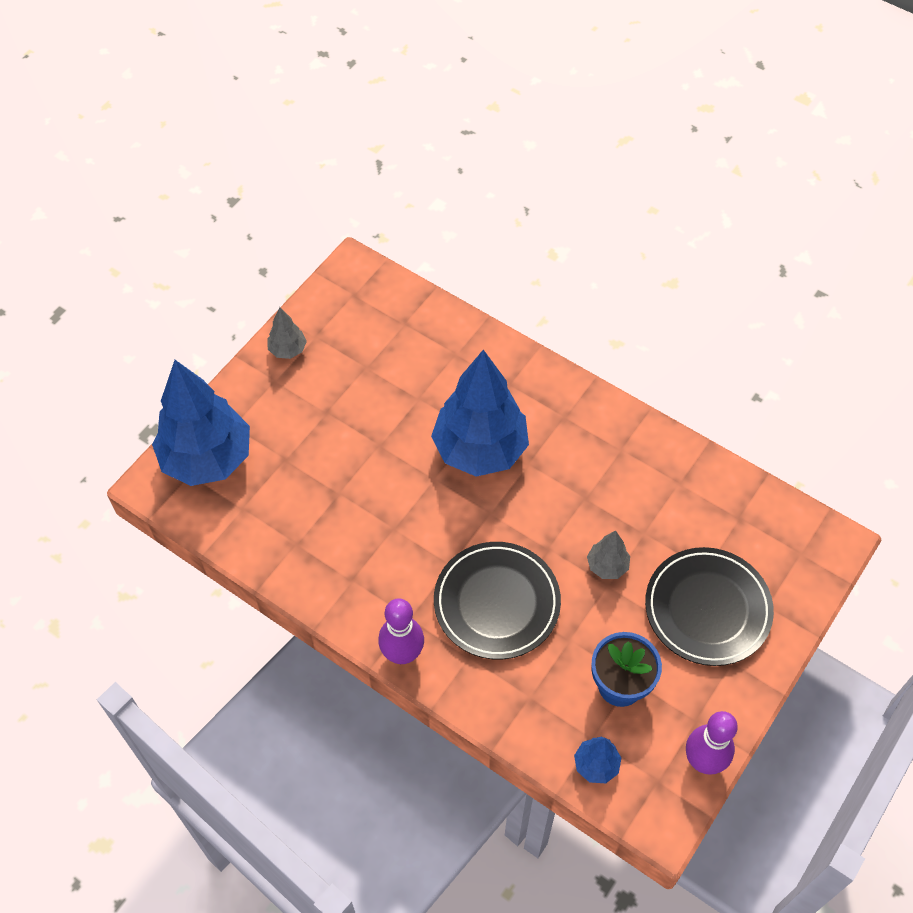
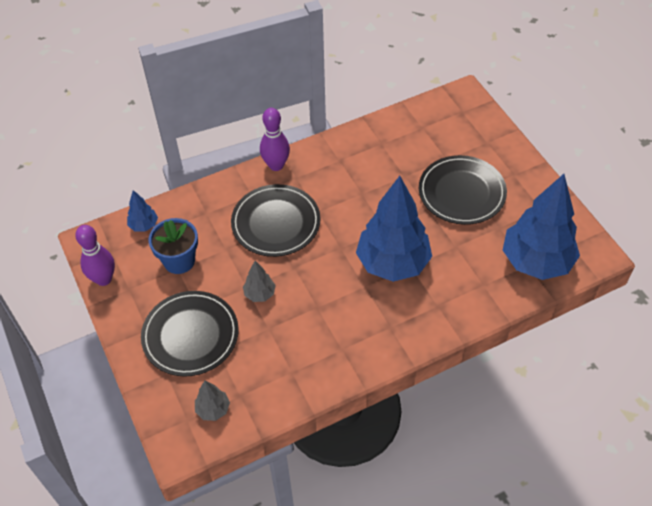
camera: 120 degrees right, 5 degrees down
blue tree [152,360,250,486] -> blue tree moved to [503,174,580,280]
grey tree [267,307,307,359] -> grey tree moved to [195,380,230,421]
none -> black plate [419,155,507,225]

